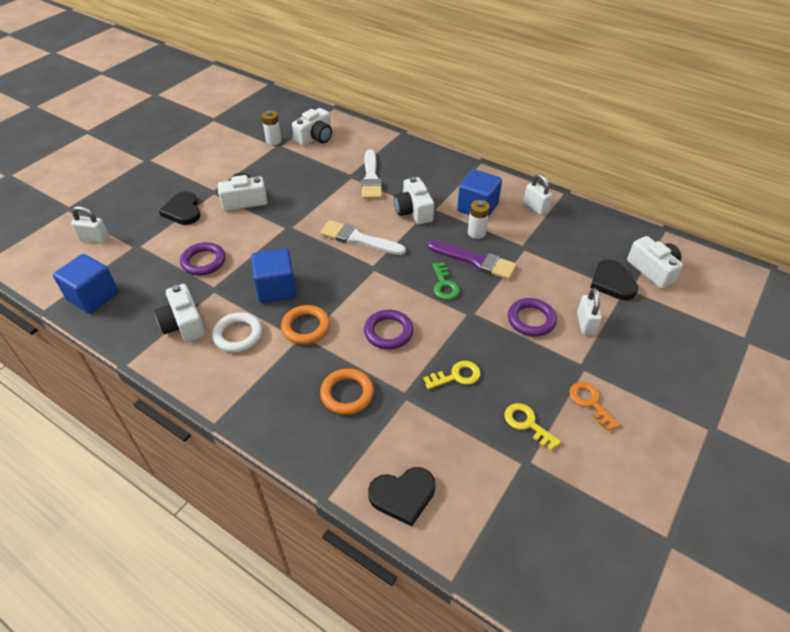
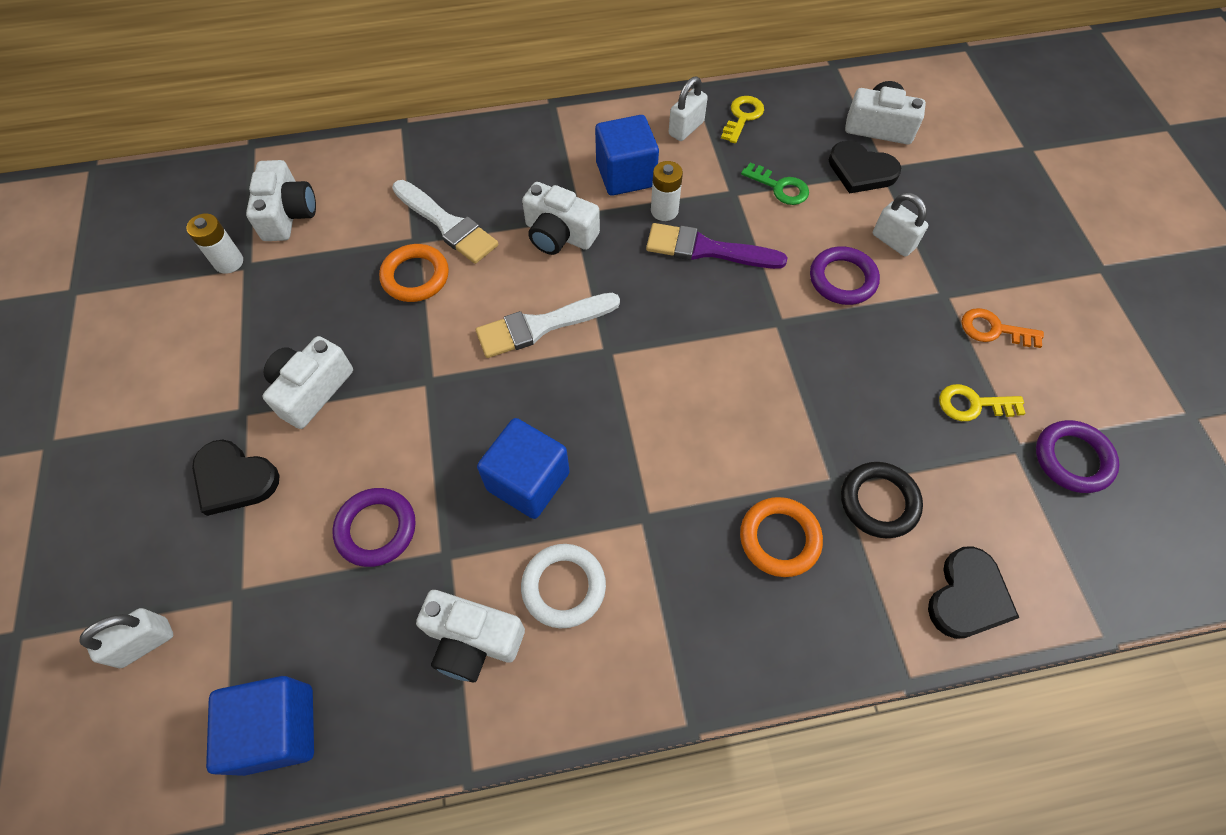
camera: 45 degrees left, 15 degrees up
orange ring [281,305,330,344] -> orange ring moved to [379,244,449,302]
purple ring [364,310,413,349] -> purple ring moved to [1036,420,1119,493]
yellow key [423,361,481,390] -> yellow key moved to [721,96,764,144]
purple brush [428,240,517,280] -> purple brush turned 150 degrees counterclockwise [646,223,788,269]
green key [432,262,460,300] -> green key moved to [741,162,809,205]
white padlock [524,174,552,215] -> white padlock turned 60 degrees counterclockwise [669,77,708,141]
none -> black ring [841,462,923,538]

